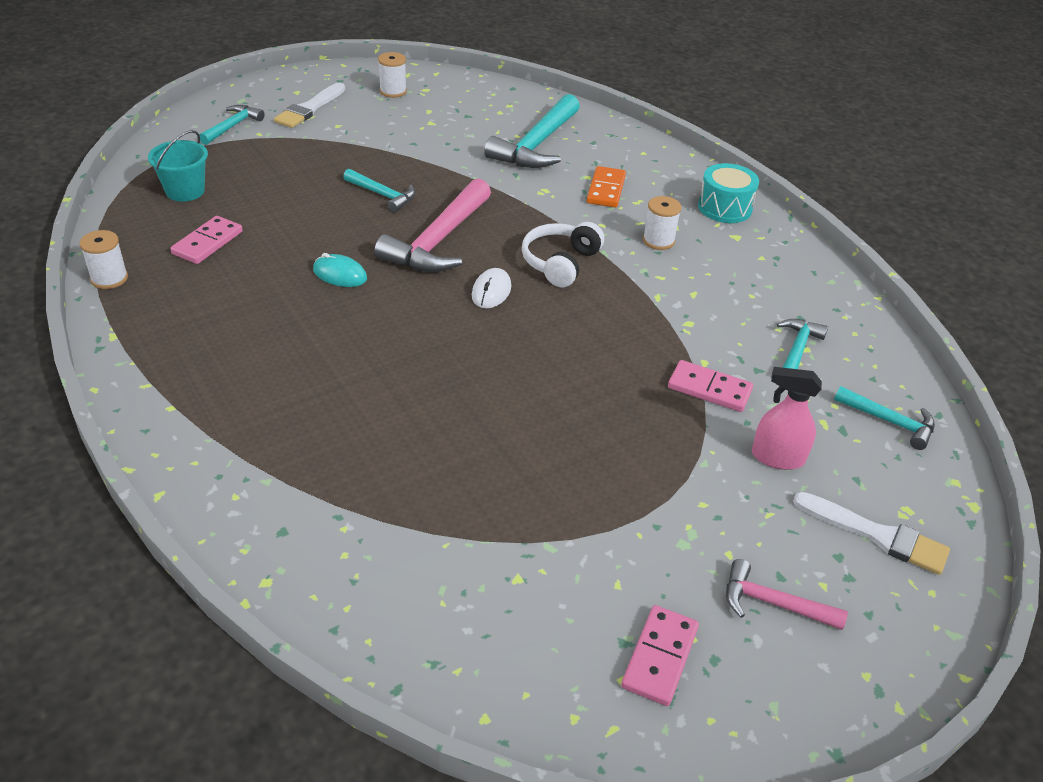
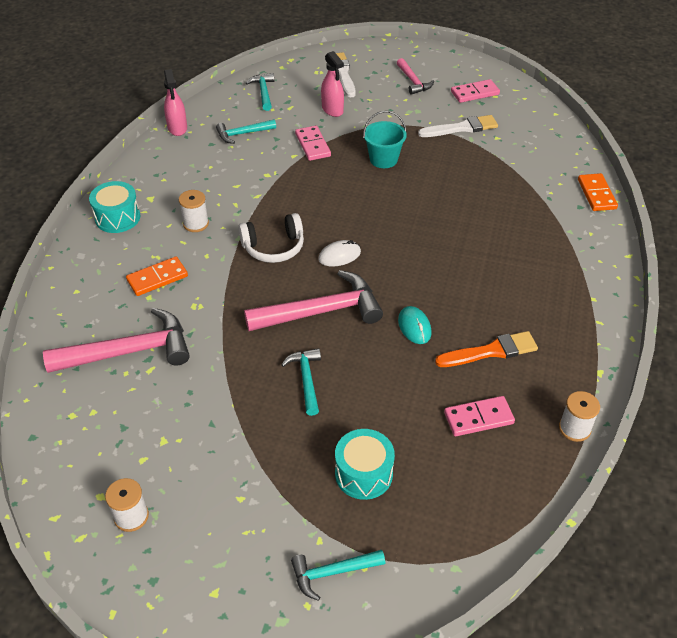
camera: 130 degrees left, 5 degrees up
turquoise bucket [148,130,208,202] -> turquoise bucket moved to [363,111,407,168]
white brush [274,82,345,128] -> white brush moved to [418,115,498,137]
turquoise hammer [484,94,580,168] -> pink hammer [43,308,190,373]
none -> pink spray bottle [164,69,187,136]
none -> turquoise drum [335,429,395,500]
none -> orange brush [435,331,538,367]
none -> orange domino [578,173,618,211]

